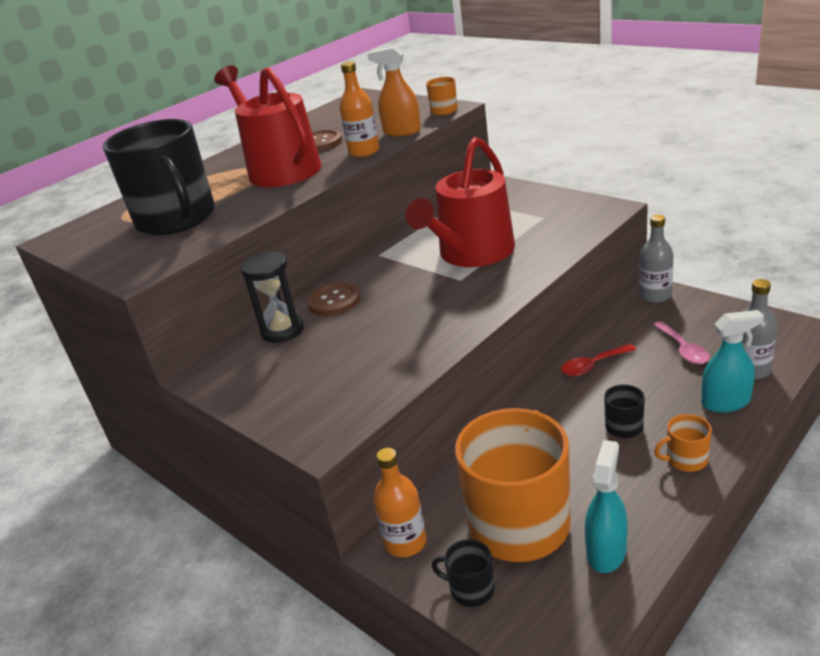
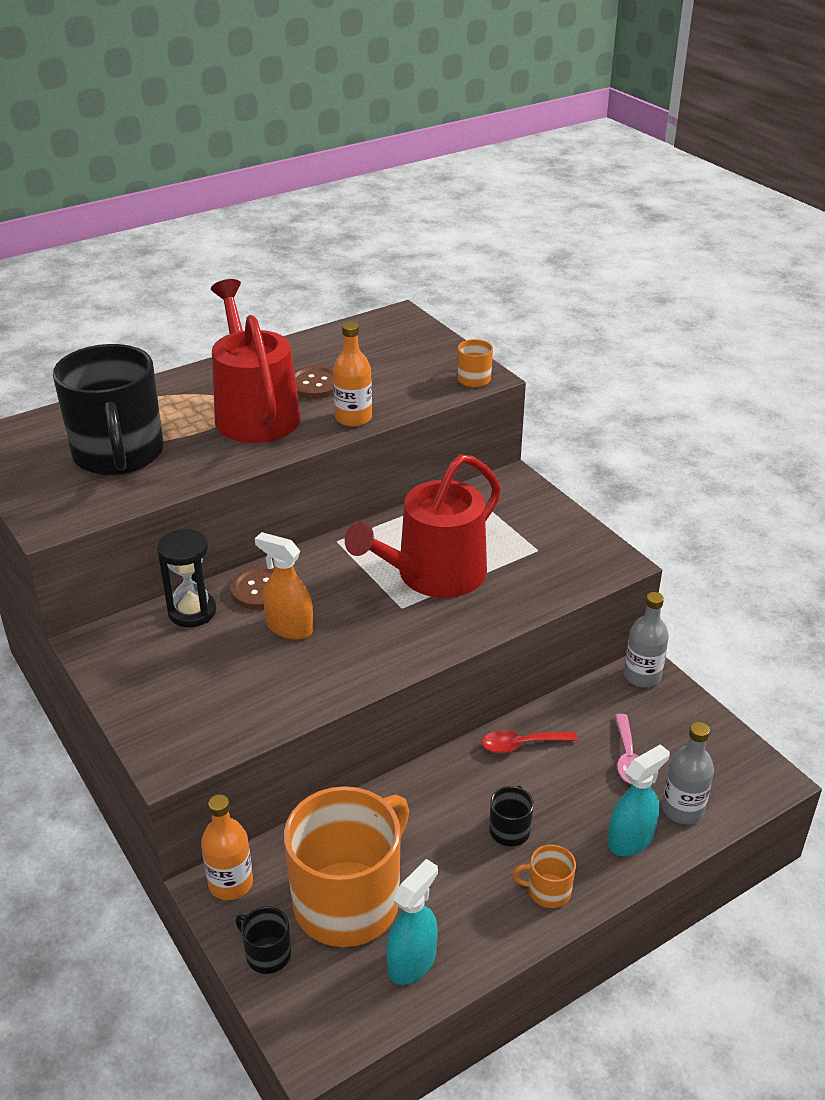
camera: 10 degrees right, 5 degrees up
orange spray bottle [367,46,421,136] -> orange spray bottle moved to [255,532,313,640]
turquoise spray bottle [701,310,764,413] -> turquoise spray bottle turned 45 degrees counterclockwise [608,744,670,856]

